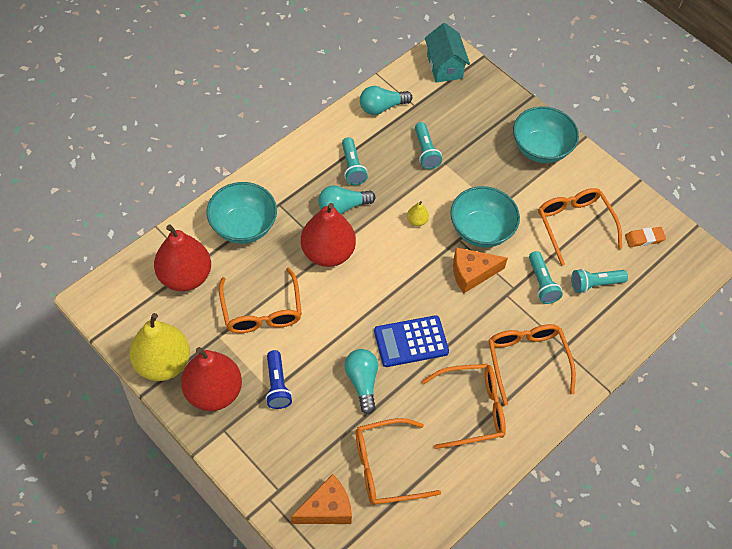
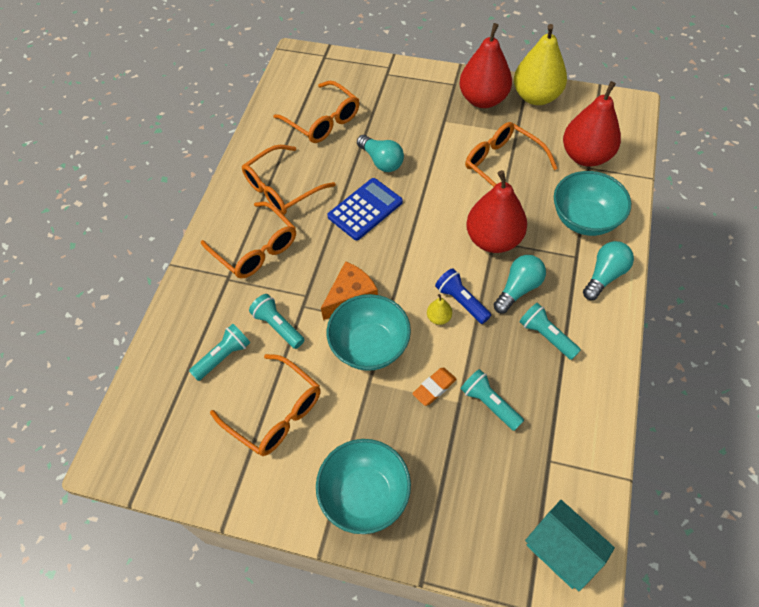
camera: 155 degrees right, 0 degrees up
blue flashlight [266,350,292,409] -> blue flashlight moved to [435,268,491,324]
orange cheese [291,474,352,524] -> none
orange glasses [356,418,441,505] -> orange glasses turned 90 degrees clockwise [274,81,359,143]
turquoise light bulb [360,86,412,115] -> turquoise light bulb moved to [583,241,634,300]
orange eraser [625,227,666,247] -> orange eraser moved to [412,368,457,406]

